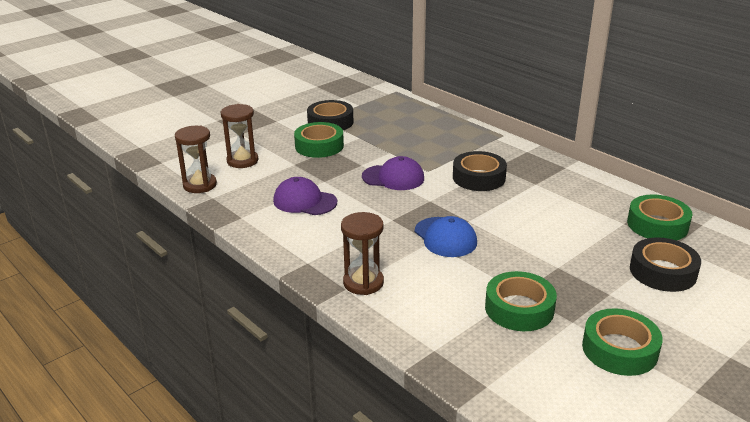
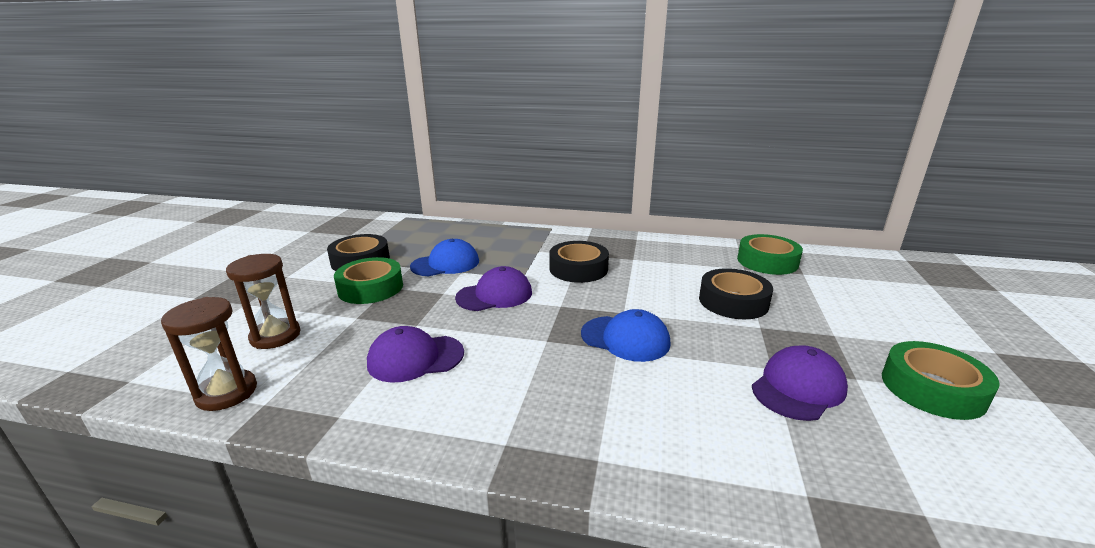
camera: 35 degrees left, 5 degrees down
brown hourglass [341,212,384,295] -> none
green tape [485,271,557,331] -> purple cap [752,345,848,421]
black tape [630,237,701,292] -> black tape moved to [699,268,773,319]
none -> blue cap [410,239,479,276]

